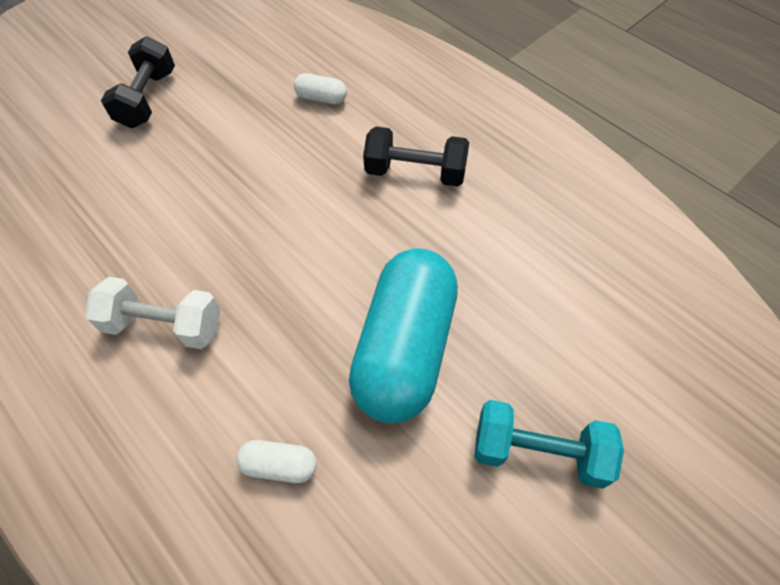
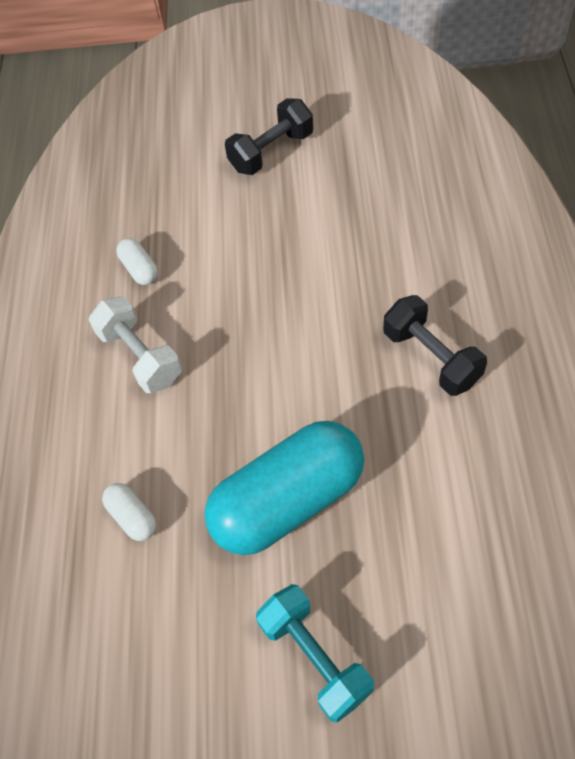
camera: 45 degrees right, 0 degrees up
white capsule [294,73,347,105] -> white capsule moved to [116,238,158,285]

